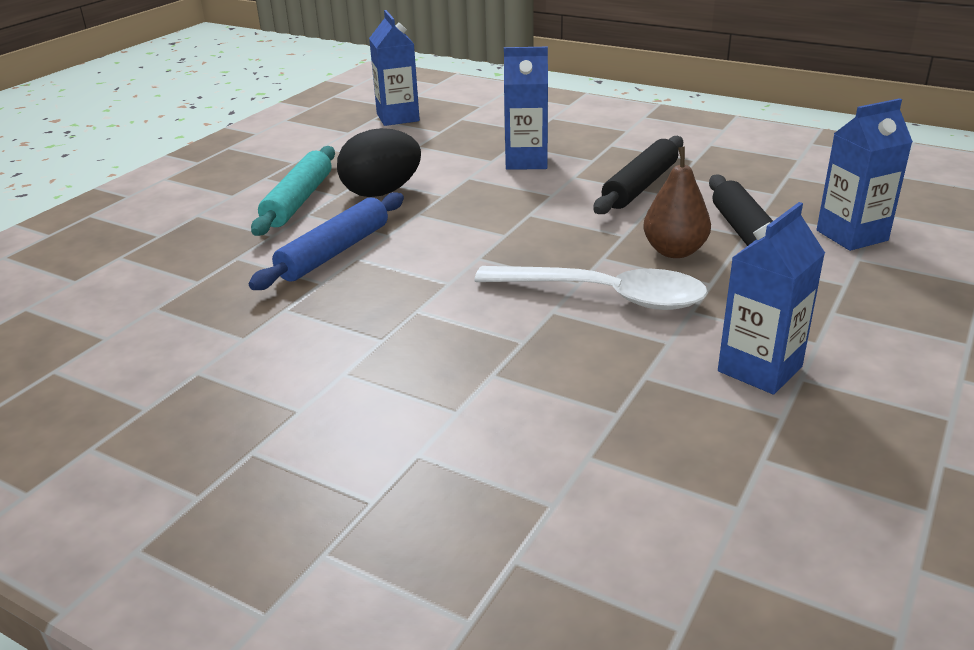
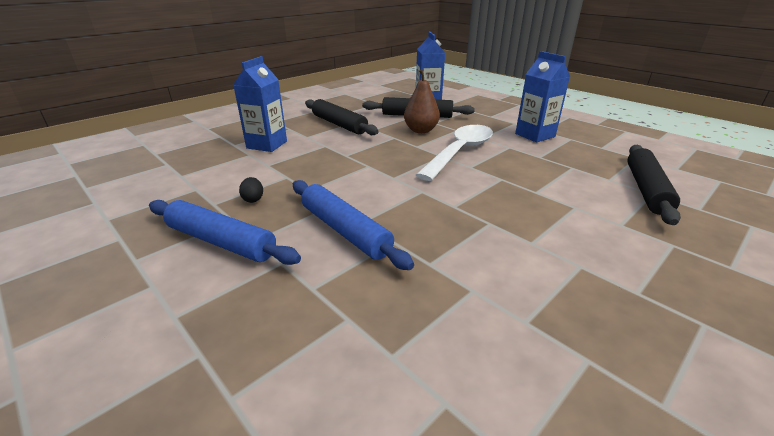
camera: 75 degrees left, 0 degrees up
turquoise rolling pin [251,146,335,236] -> blue rolling pin [149,200,301,265]
black egg [337,128,421,197] -> black egg [239,177,263,203], size x0.40
blue carton [369,10,420,126] -> none
none -> black rolling pin [627,145,681,225]

